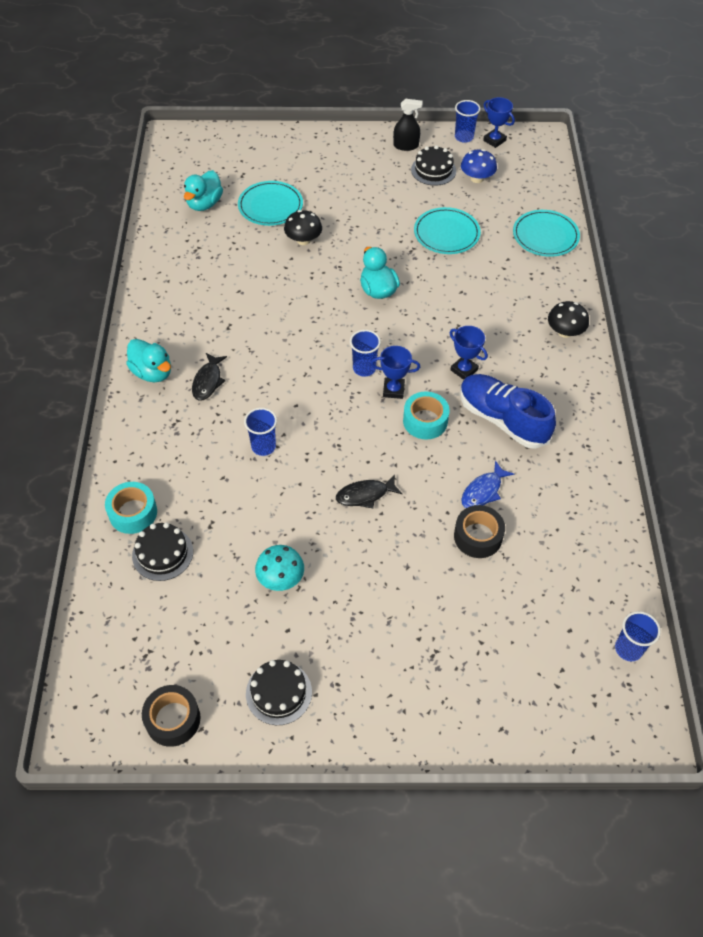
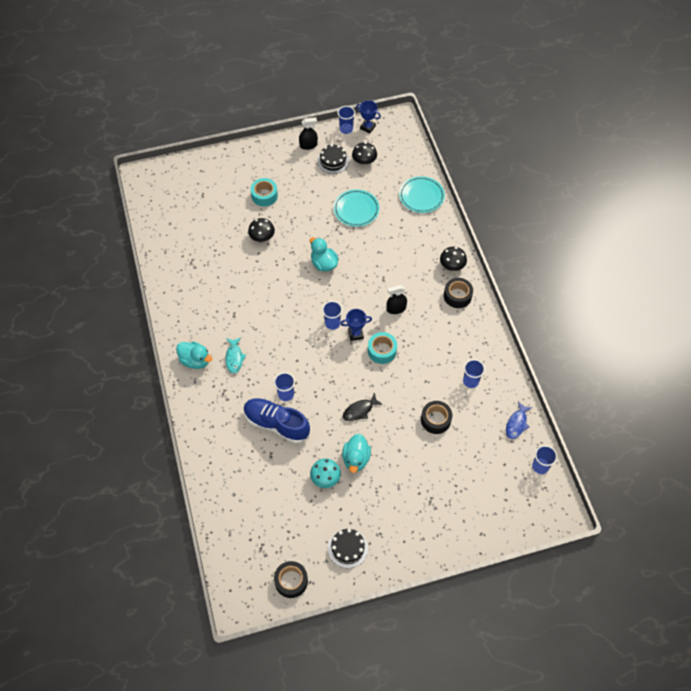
camera: 15 degrees left, 5 degrees up
turquoise tape [105,482,157,534] -> turquoise tape moved to [250,178,278,206]
black cake [132,522,193,581] -> none
turquoise duck [184,170,223,211] -> turquoise duck moved to [342,434,371,473]
black fish [192,353,227,401] -> turquoise fish [225,338,246,374]
turquoise plate [238,181,303,226] -> none
blue trophy [450,326,488,380] -> black spray bottle [386,285,407,314]
blue shoe [460,374,556,449] -> blue shoe moved to [244,398,310,444]
blue mushroom [461,149,497,183] -> black mushroom [352,142,377,165]
blue fish [461,460,514,508] -> blue fish moved to [506,401,533,439]
none -> black tape [444,278,473,308]
none -> blue cup [463,359,485,388]

